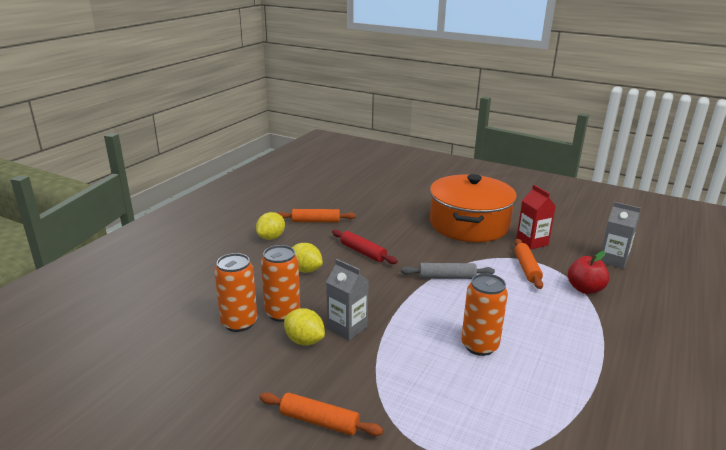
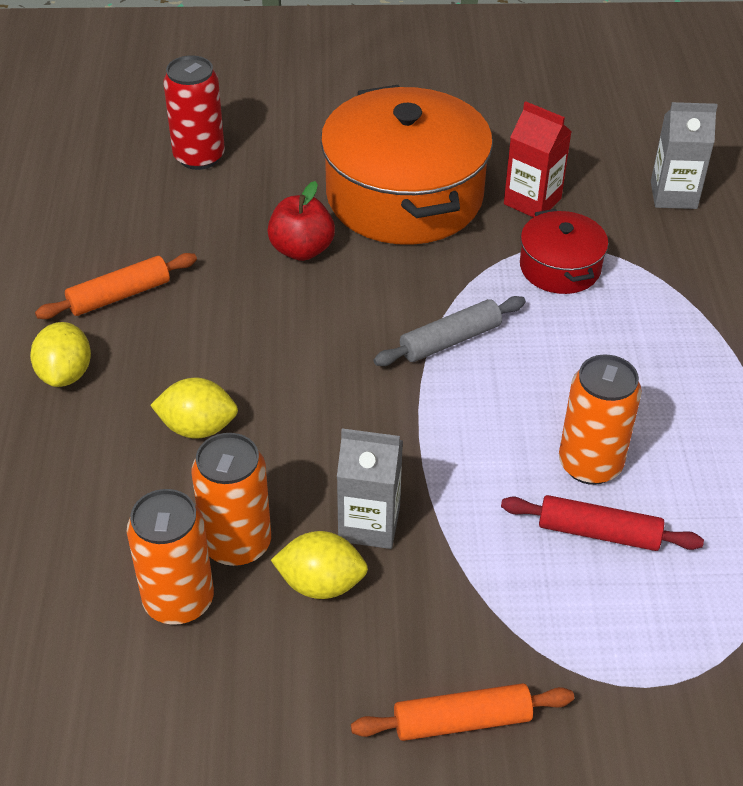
camera: 30 degrees left, 20 degrees up
red rolling pin [332,229,397,264] -> red rolling pin moved to [501,495,704,551]
orange rolling pin [514,239,543,289] -> red pot [520,209,608,294]
red apple [568,251,610,294] -> red apple moved to [267,181,335,261]
none -> red can [163,55,225,170]

